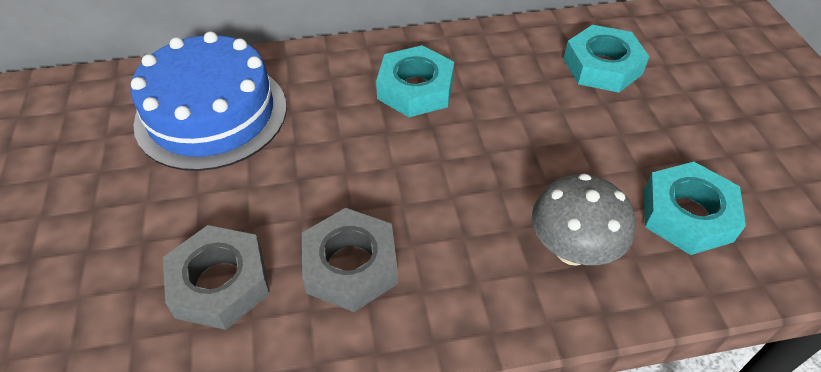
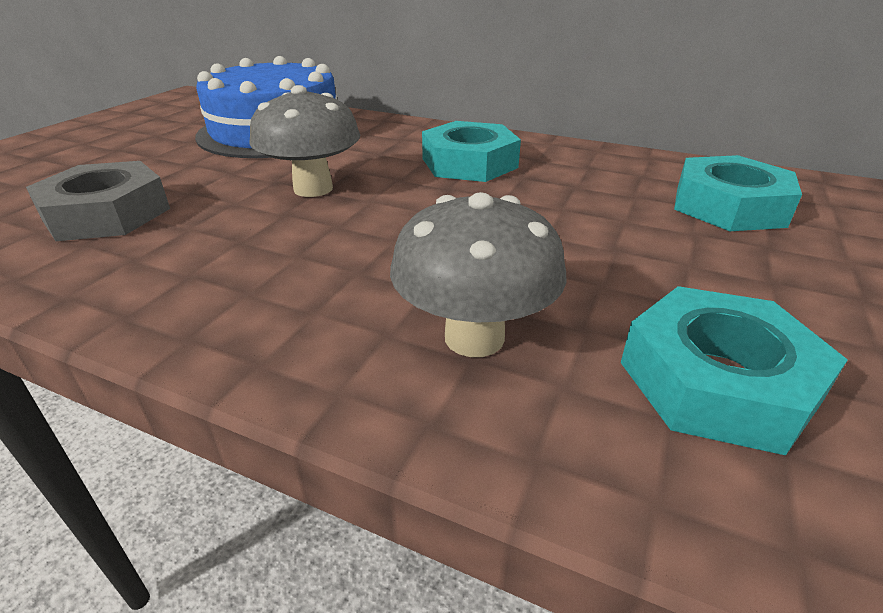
camera: 35 degrees right, 15 degrees down
grey nut [302,208,398,312] -> none
none -> grey mushroom [249,85,360,197]

